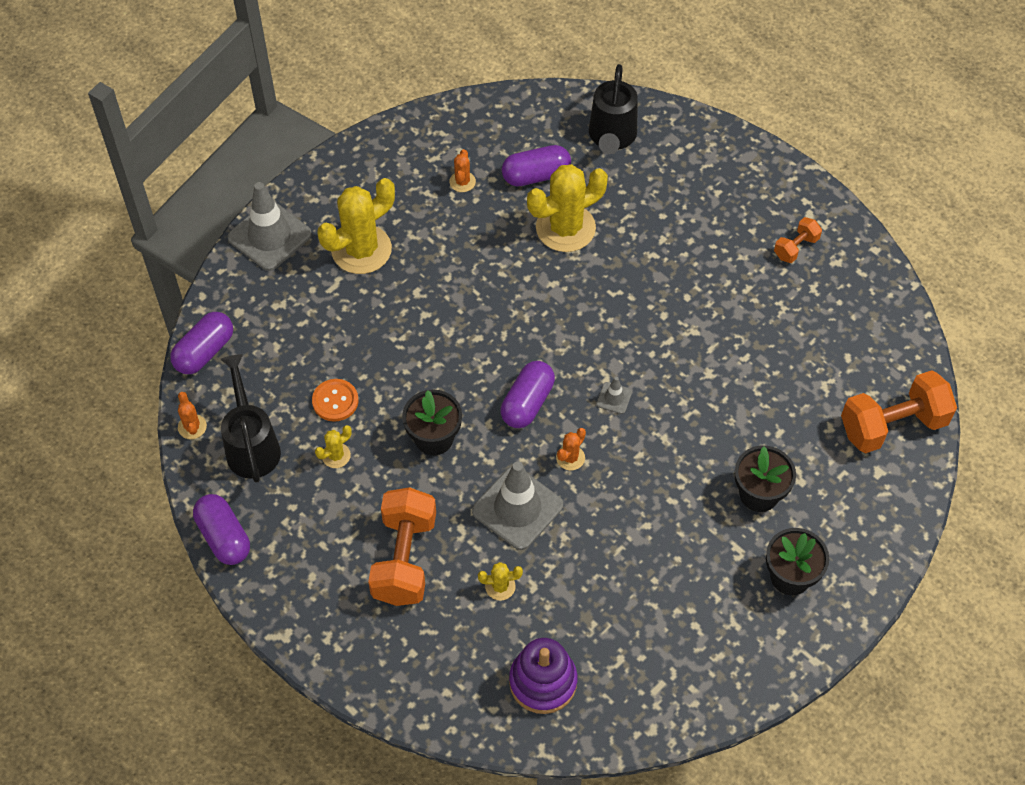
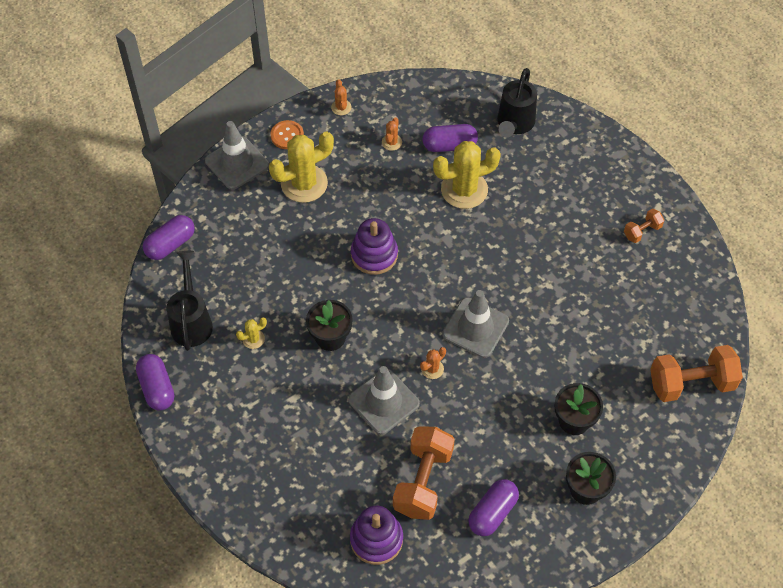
camera: 10 degrees right, 0 degrees up
orange cactus [178,392,207,439] -> orange cactus moved to [331,79,351,115]
orange button [312,379,359,422] -> orange button moved to [271,120,304,149]
orange dumbbell [368,487,436,606] -> orange dumbbell moved to [393,426,455,520]
yellow cactus [478,562,523,600] -> none
purple capsule [501,361,555,428] -> purple capsule moved to [468,479,519,536]
grey traffic cone [597,377,632,414] -> grey traffic cone [442,290,509,358], size x2.26
none -> purple stacking toy [351,218,398,275]

